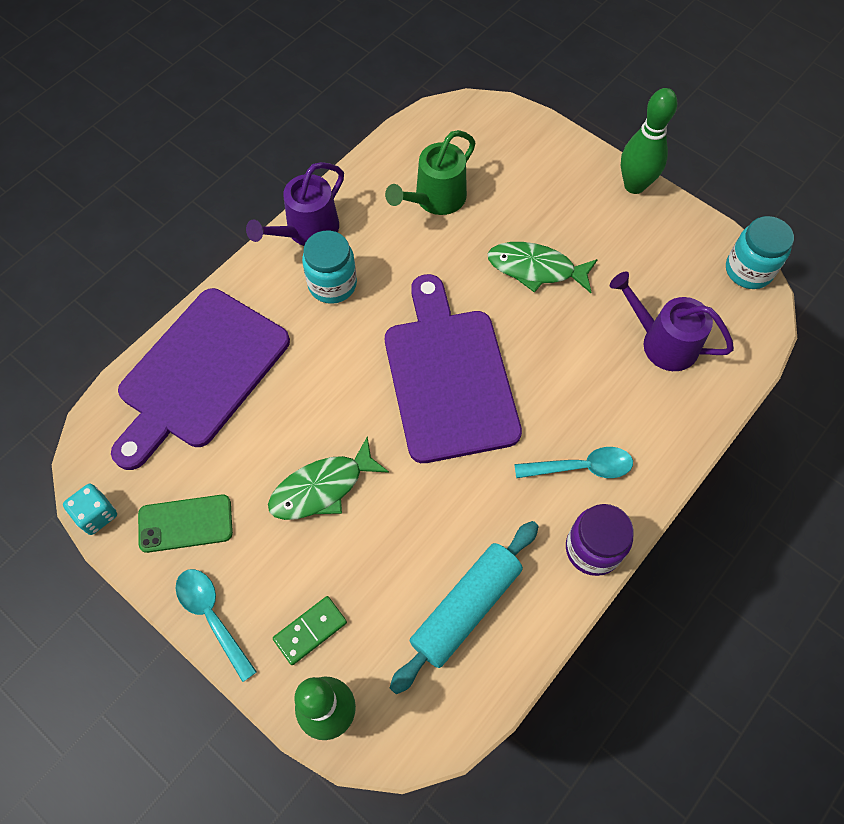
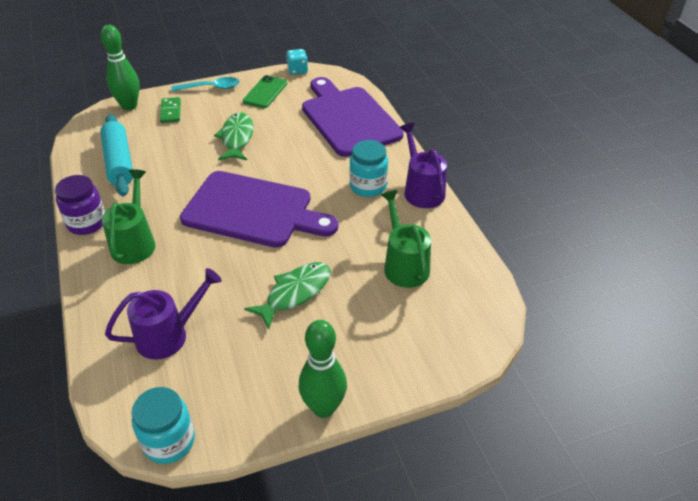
camera: 120 degrees right, 20 degrees down
turquoise spoon [514,447,633,478] -> green watering can [102,169,156,264]

